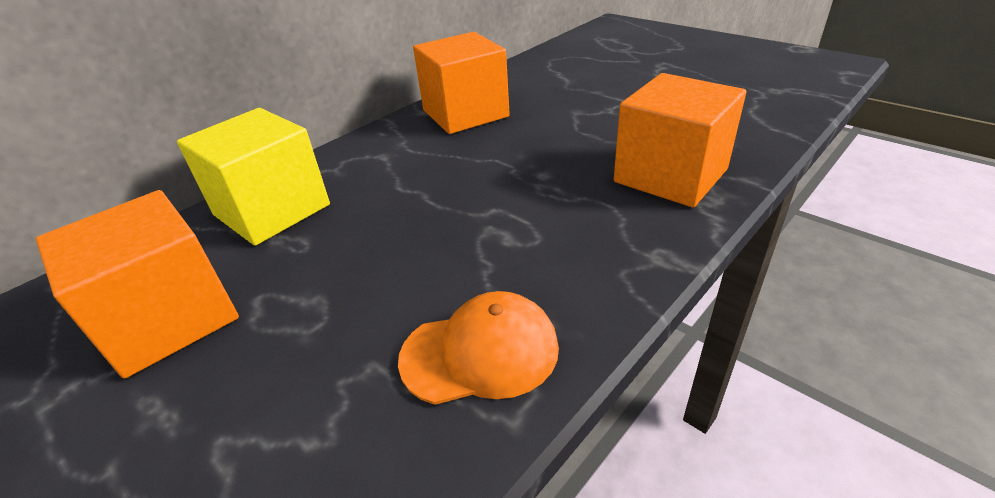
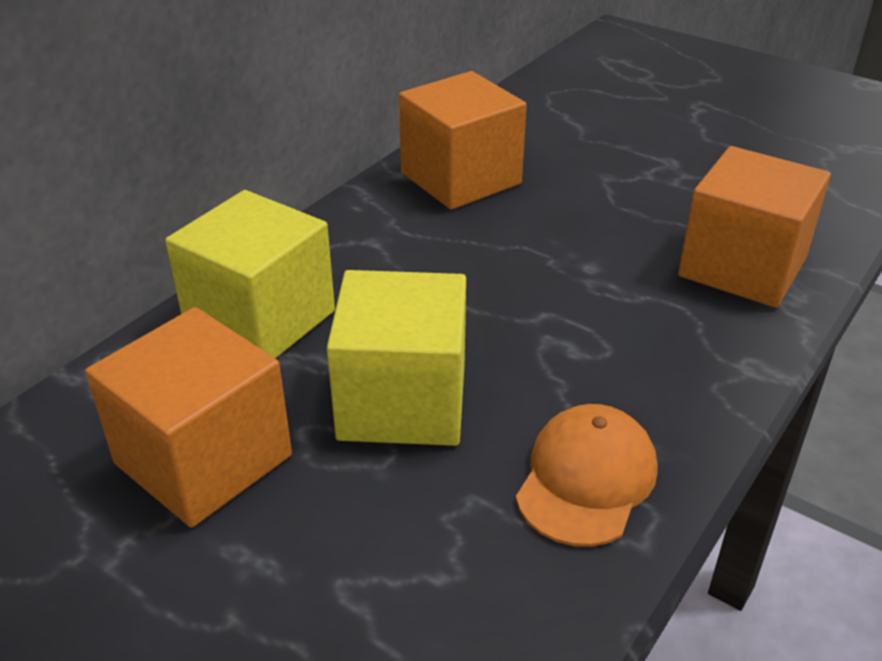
camera: 10 degrees left, 0 degrees up
orange cap [398,291,559,405] -> orange cap turned 45 degrees counterclockwise [516,404,657,547]
none -> yellow cube [327,270,466,446]

